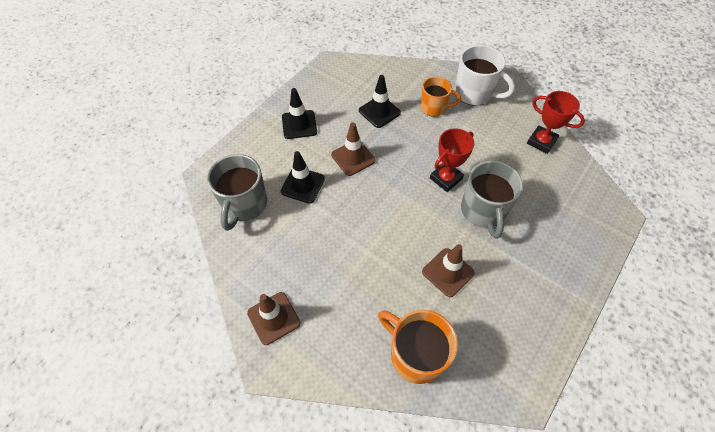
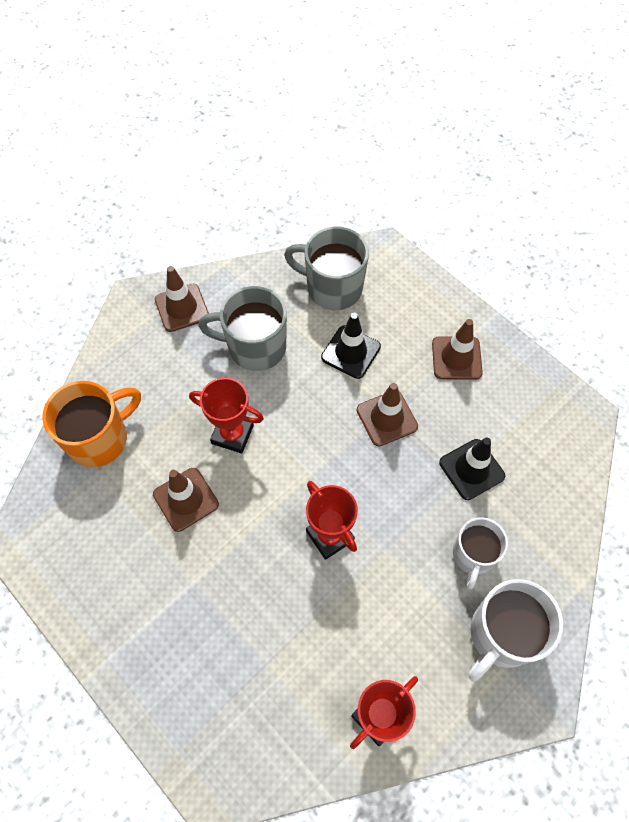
camera: 100 degrees right, 5 degrees up
black traffic cone [282,88,317,139] -> brown traffic cone [432,319,483,380]
orange mug [420,77,461,117] -> white mug [453,517,508,589]
grey mug [461,160,523,239] -> grey mug moved to [198,286,287,371]
none -> red trophy [189,378,264,453]

